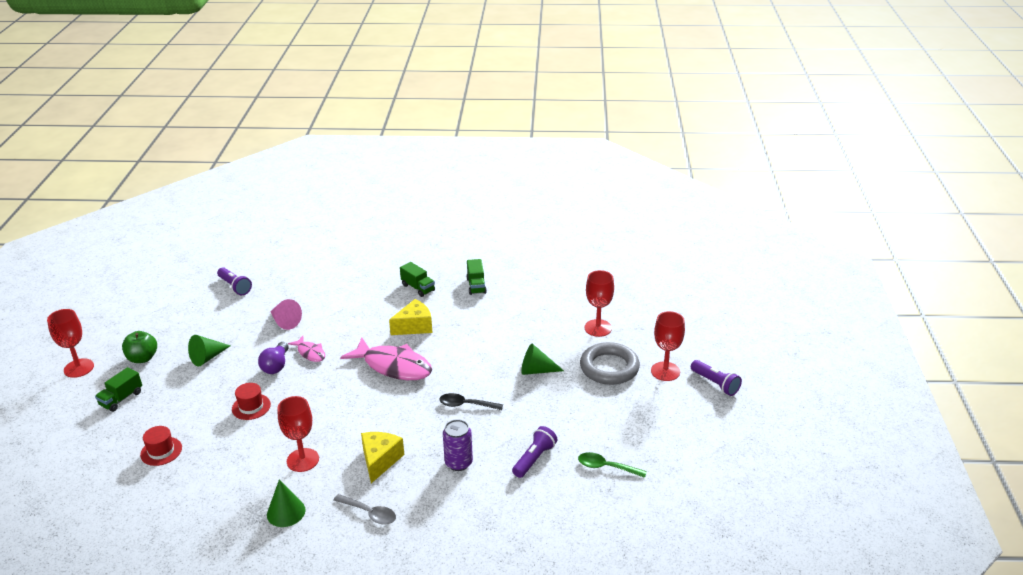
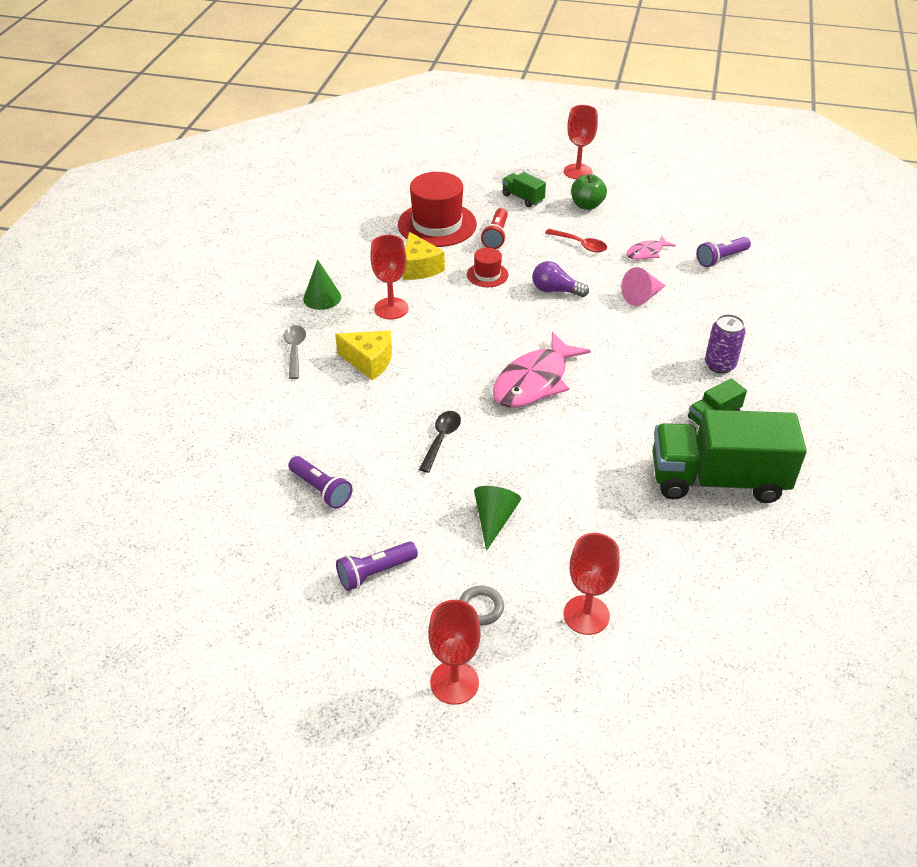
camera: 100 degrees right, 10 degrees up
red hat [140,426,182,466] -> red hat [398,172,477,247], size x2.01
green cone [188,335,231,367] -> red spoon [545,229,607,252]
pink fish [288,336,325,362] -> pink fish moved to [626,236,676,260]
grey spoon [333,494,396,525] -> grey spoon turned 135 degrees clockwise [284,325,306,379]
yellow cheese [389,299,432,335] -> yellow cheese moved to [403,232,445,280]
purple can [443,419,473,471] -> purple can moved to [705,314,746,374]
green truck [466,259,487,295] -> green truck [653,410,807,503], size x2.26
green spoon [578,452,647,478] -> none
grey ring [580,342,640,385] -> grey ring [459,586,504,625], size x0.48
purple flashlight [691,360,742,396] -> purple flashlight moved to [336,541,418,591]
none -> red flashlight [481,208,508,249]

